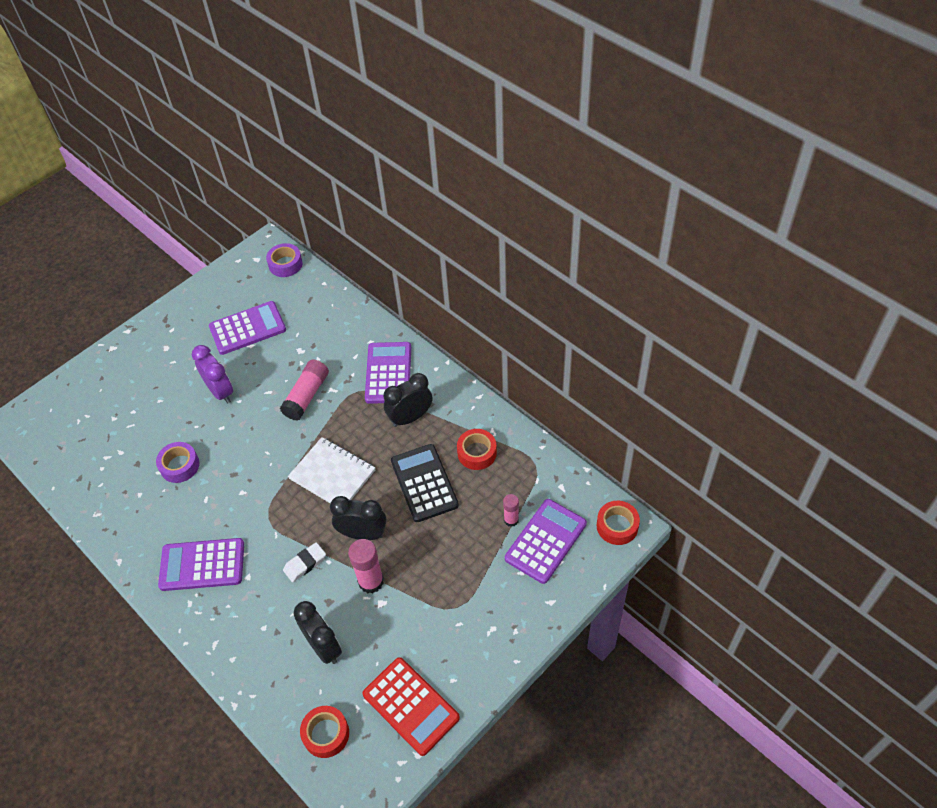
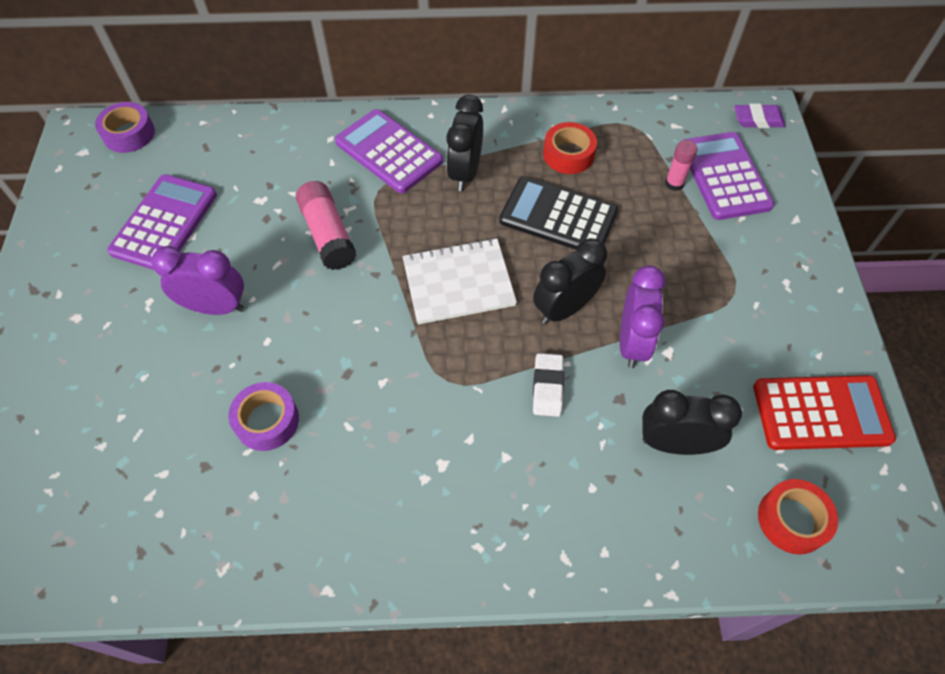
camera: 50 degrees left, 5 degrees up
purple calculator [158,538,244,591] -> none
pink glue stick [348,539,384,593] -> purple clock [620,266,665,368]
red tape [597,501,640,545] -> purple eraser [734,104,785,128]

